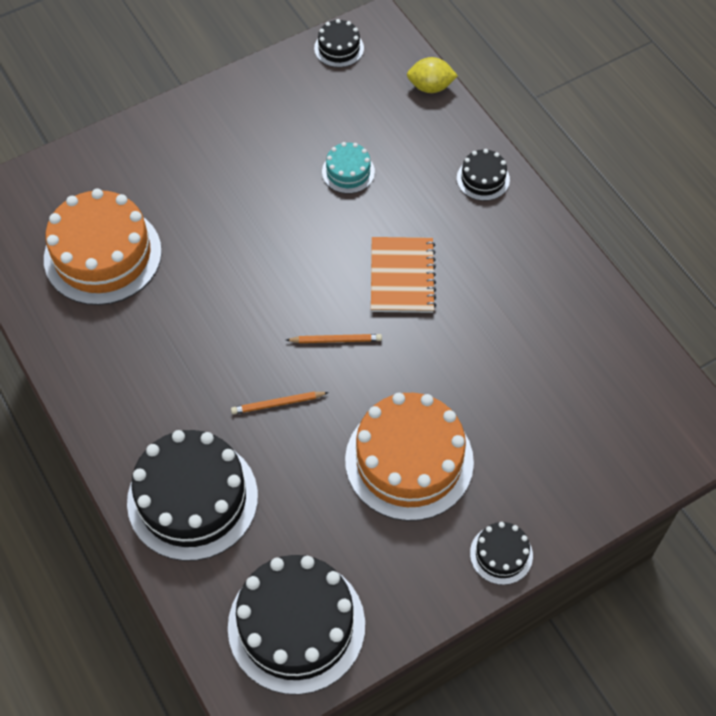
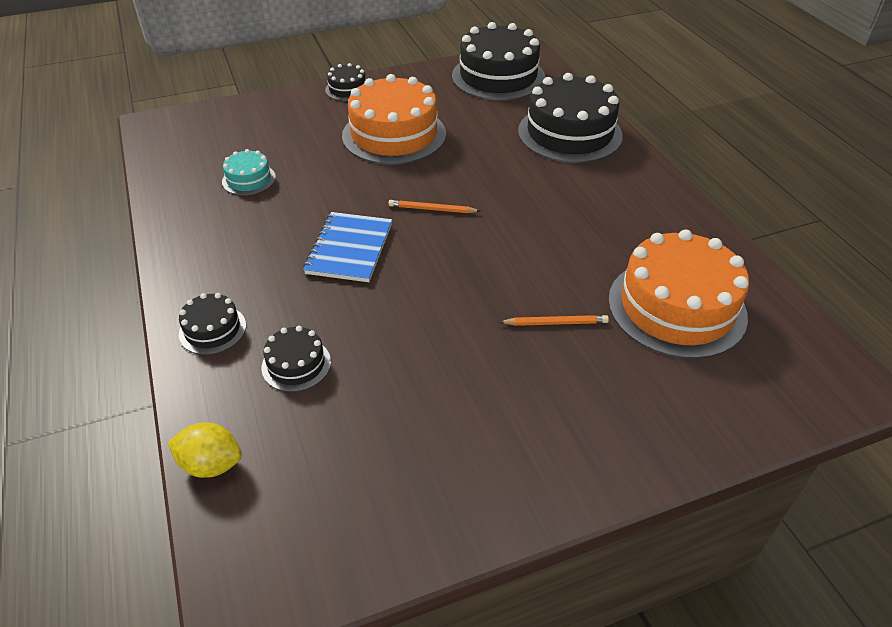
camera: 170 degrees left, 15 degrees down
orange pencil [231,391,329,414] -> orange pencil moved to [500,315,609,326]
black cake [314,19,364,67] -> black cake moved to [262,326,331,392]
turquoise cake [322,142,375,194] -> turquoise cake moved to [222,149,276,196]
orange notebook [371,237,436,313] -> blue notebook [303,212,392,282]

